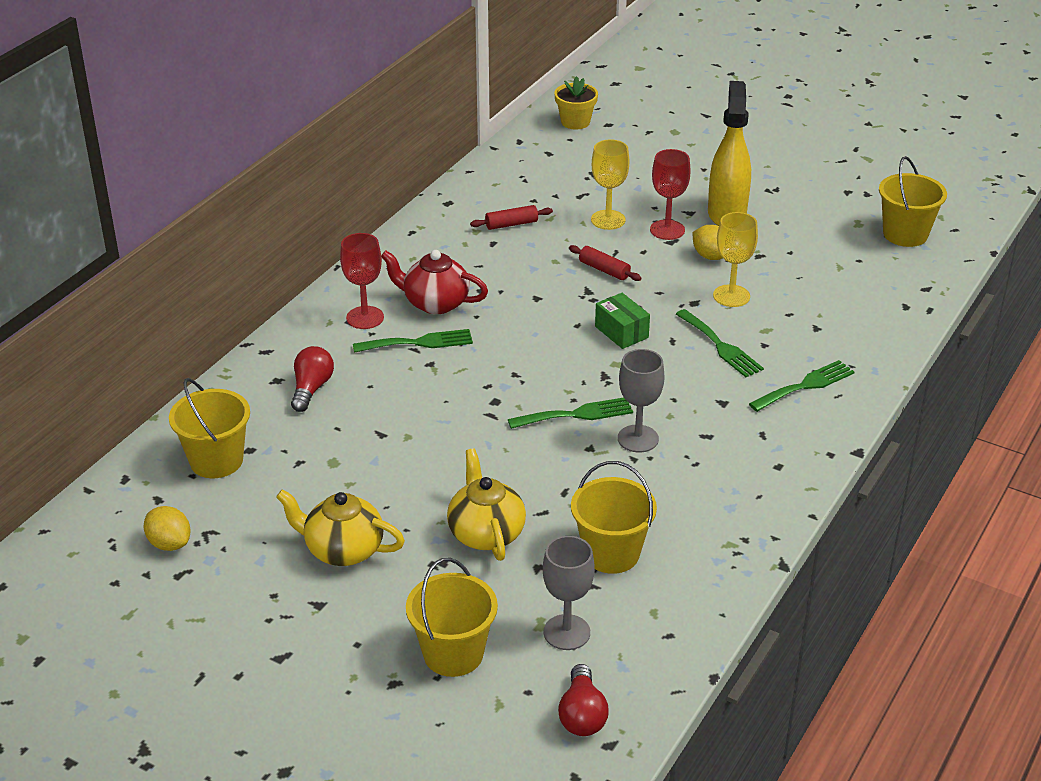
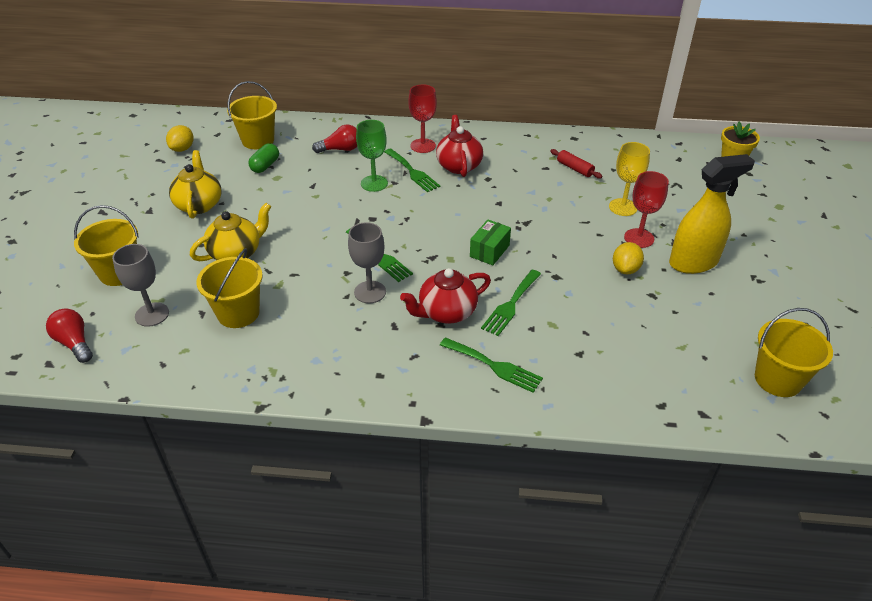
camera: 65 degrees right, 5 degrees up
red light bulb [558,664,609,736] -> red light bulb turned 75 degrees clockwise [46,308,93,363]
red rolling pin [569,245,642,281] -> none
yellow goblet [713,212,758,307] -> none
none -> green capsule [248,143,279,173]
none -> green goblet [356,120,388,192]
none -> red teapot [400,268,491,324]

